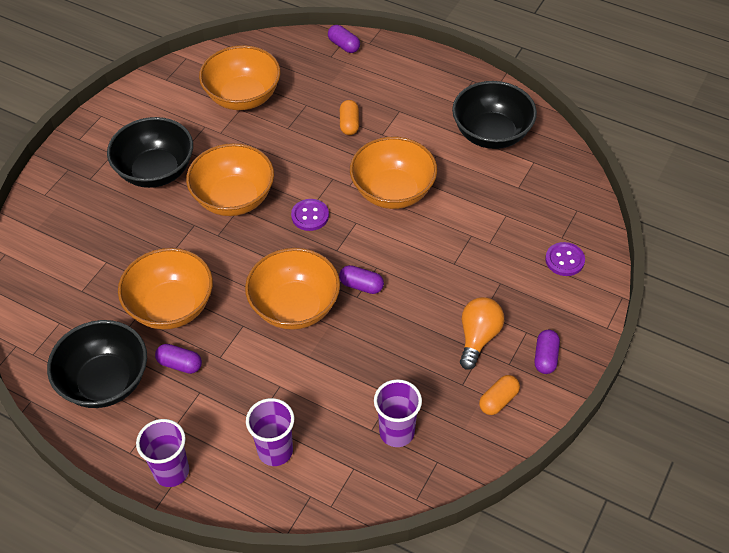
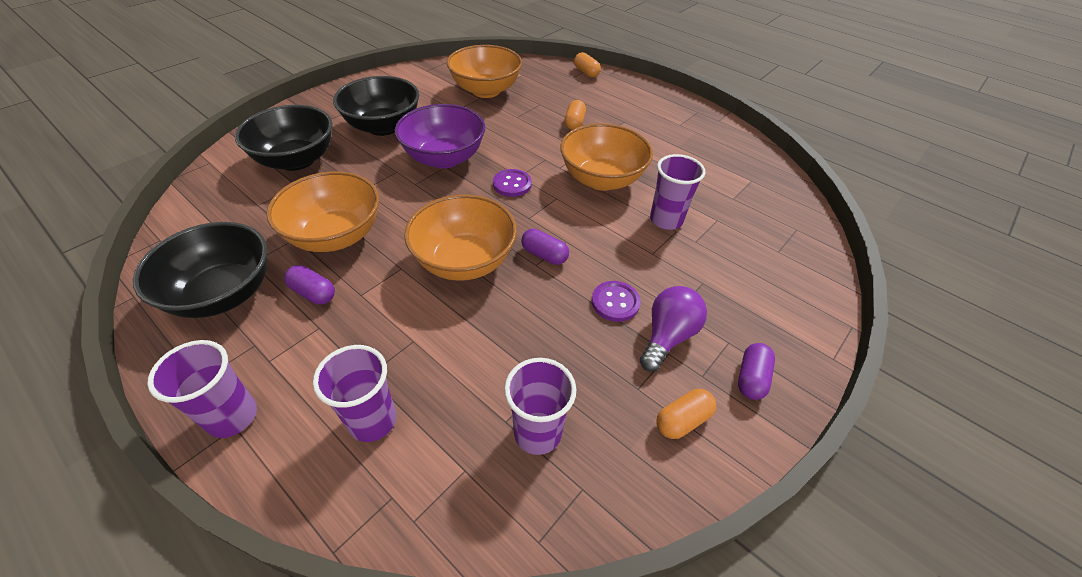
camera: 10 degrees right, 5 degrees down
orange bowl [186,143,274,216] -> purple bowl [395,104,485,169]
purple capsule [328,25,360,53] -> orange capsule [574,52,601,77]
black bowl [452,81,537,149] -> black bowl moved to [235,105,332,171]
orange light bulb [460,297,504,370] -> purple light bulb [640,286,707,371]
purple button [545,242,585,276] -> purple button moved to [592,281,641,322]
none -> purple cup [650,154,705,230]

